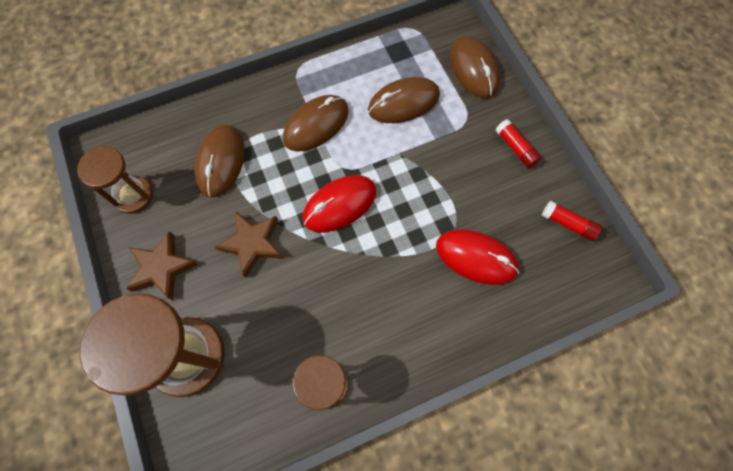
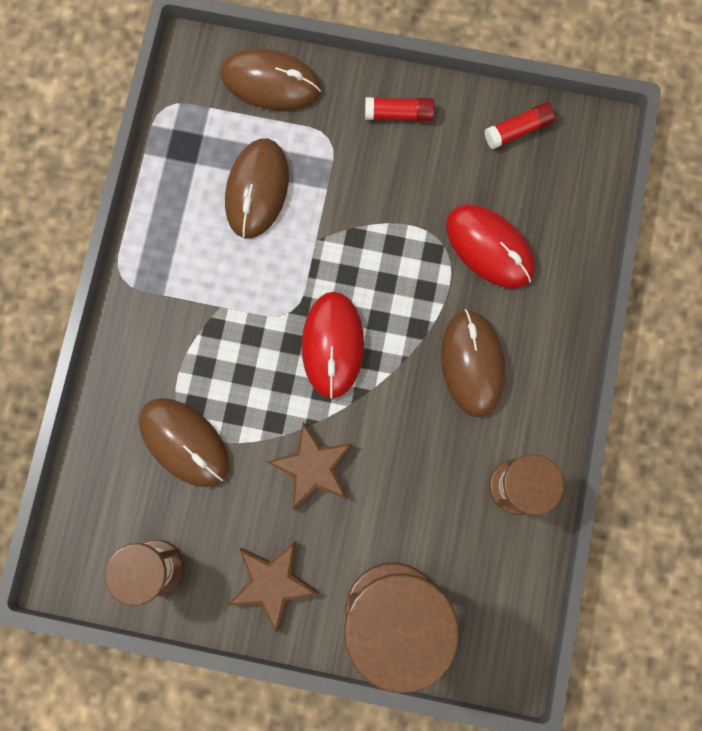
camera: 55 degrees left, 10 degrees up
brown mouse [283,95,349,152] -> brown mouse moved to [441,309,505,417]
red mouse [436,229,519,285] -> red mouse turned 75 degrees clockwise [446,204,535,289]

